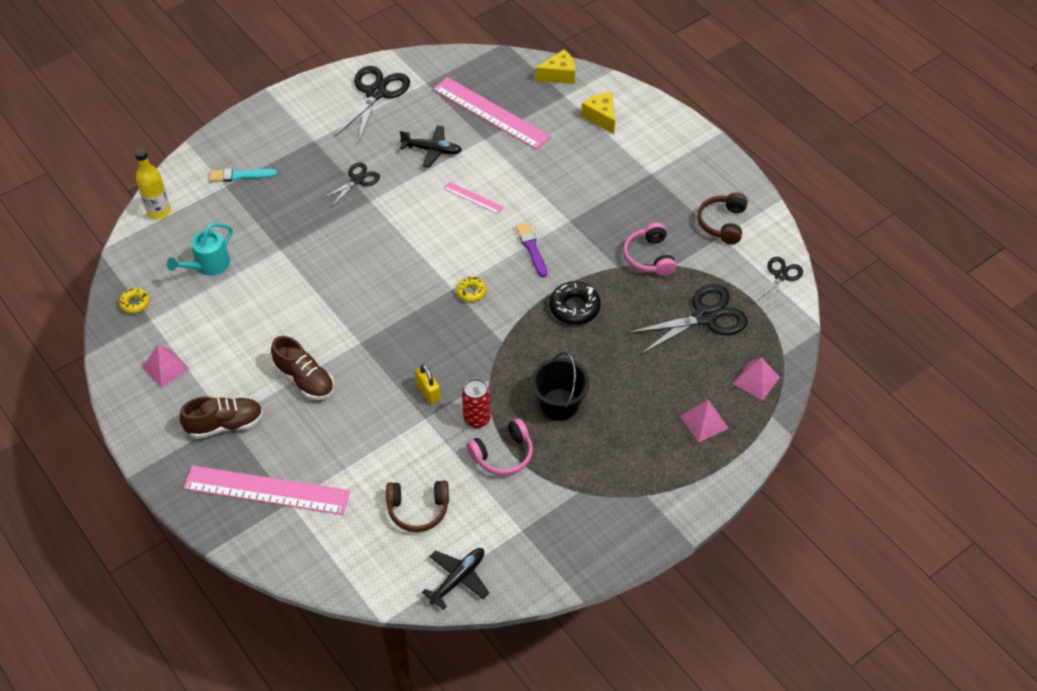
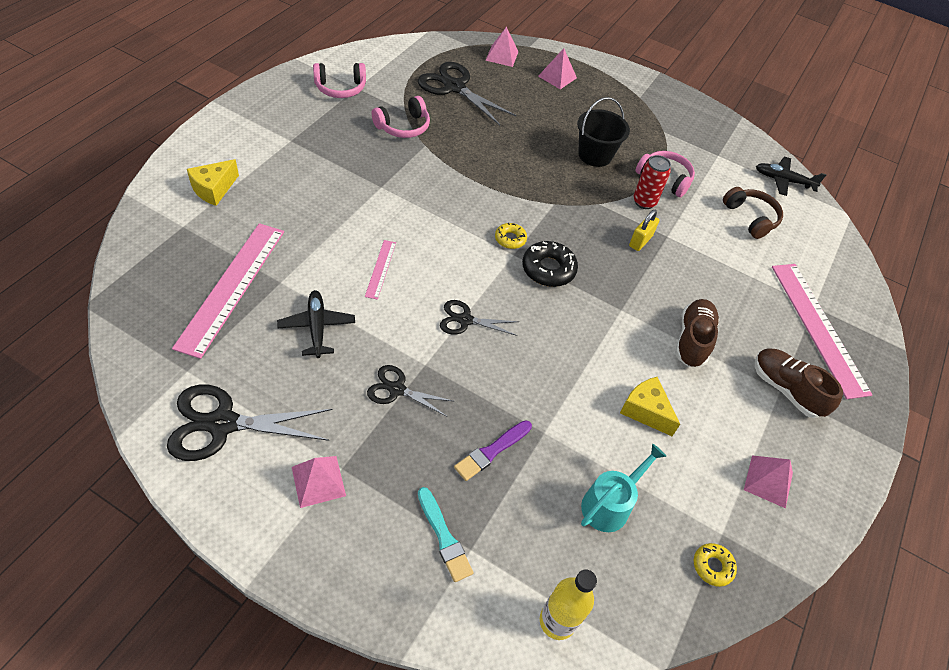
camera: 120 degrees left, 0 degrees up
turquoise watering can [167,223,233,276] -> turquoise watering can turned 60 degrees counterclockwise [581,444,667,532]
purple brush [516,223,547,277] -> purple brush moved to [454,420,532,481]
yellow cheese [535,49,575,84] -> yellow cheese moved to [620,377,680,436]
black donut [549,281,601,325] -> black donut moved to [522,241,578,287]
brown headphones [697,193,748,244] -> pink headphones [313,63,366,98]
black scissors [755,257,803,310] -> black scissors moved to [440,300,519,336]
none -> pink pyramid [292,456,346,508]

